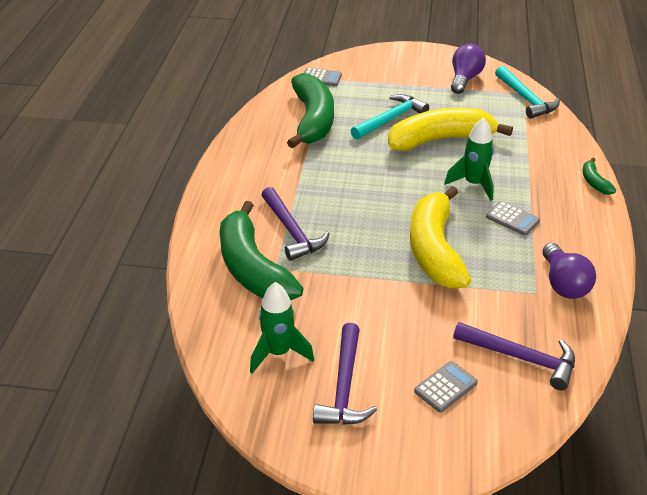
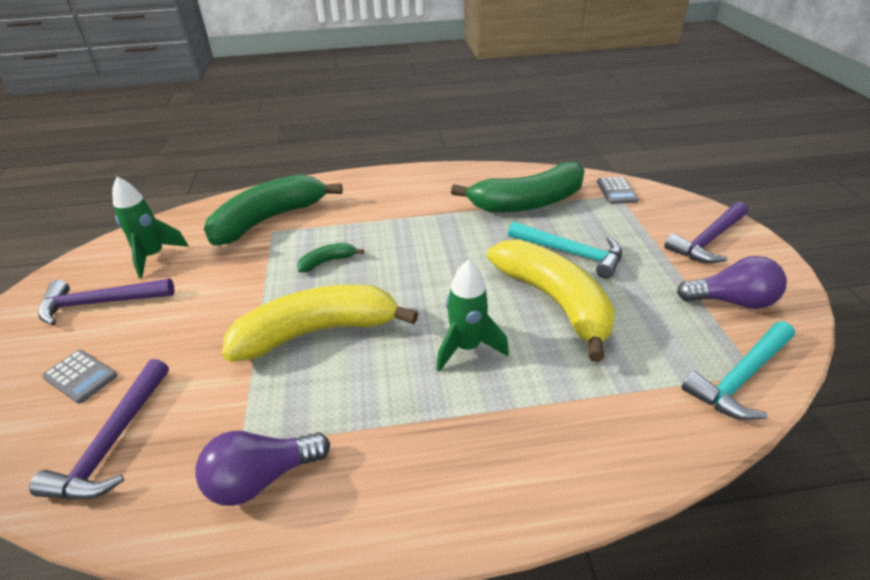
camera: 75 degrees right, 0 degrees up
purple hammer [262,187,330,261] -> purple hammer moved to [664,202,748,263]
grey calculator [486,201,540,236] -> none
green banana [583,158,616,195] -> green banana moved to [297,243,364,272]

